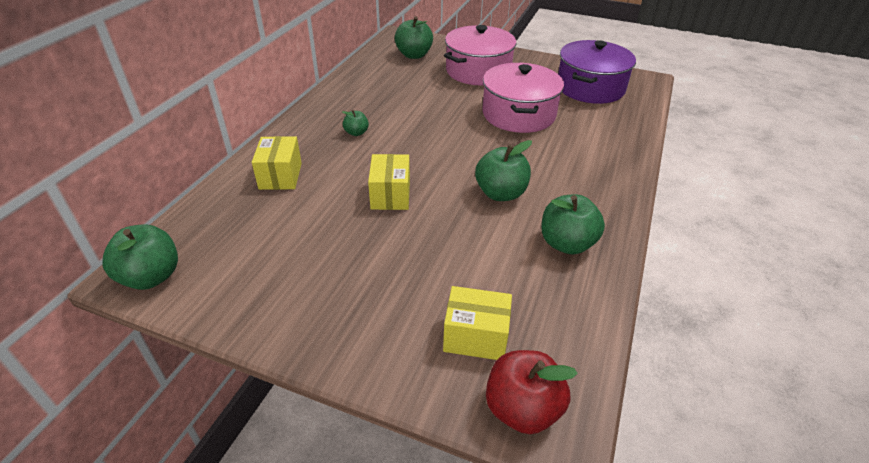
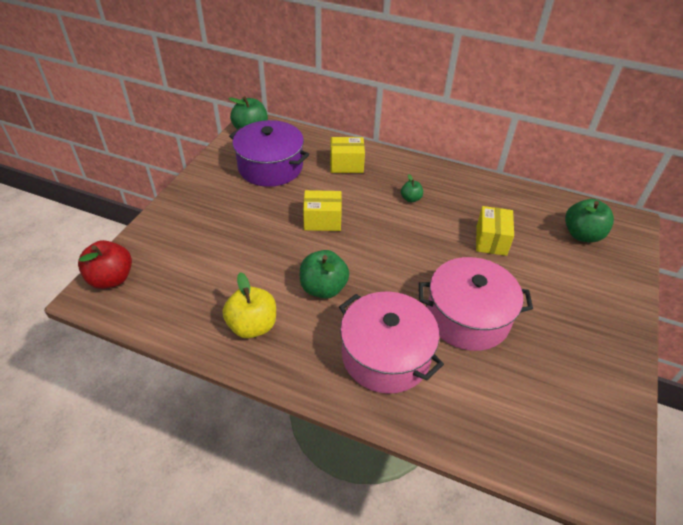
camera: 90 degrees right, 5 degrees up
yellow box [443,286,512,360] -> yellow box moved to [476,206,514,256]
pink pot [444,25,516,86] -> pink pot moved to [339,291,444,394]
green apple [541,195,605,255] -> yellow apple [223,272,276,338]
purple pot [558,40,636,104] -> purple pot moved to [229,120,310,187]

